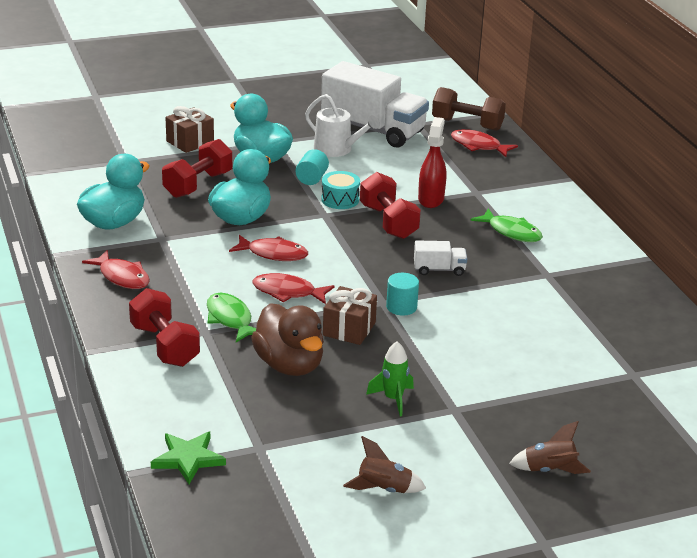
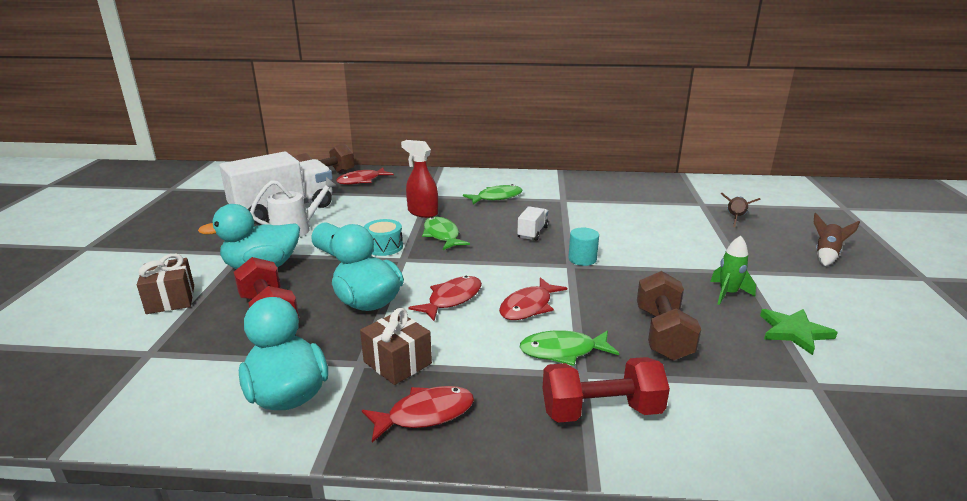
camera: 65 degrees left, 5 degrees down
green star [151,432,226,484] -> green star moved to [760,309,838,355]
brown duck [251,303,324,376] -> brown dumbbell [637,271,701,361]
brown gift [323,286,377,345] -> brown gift moved to [360,308,432,385]
brown rocket [343,436,426,493] -> brown rocket moved to [721,193,761,227]
red dumbbell [360,172,421,239] -> green fish [422,217,470,250]

